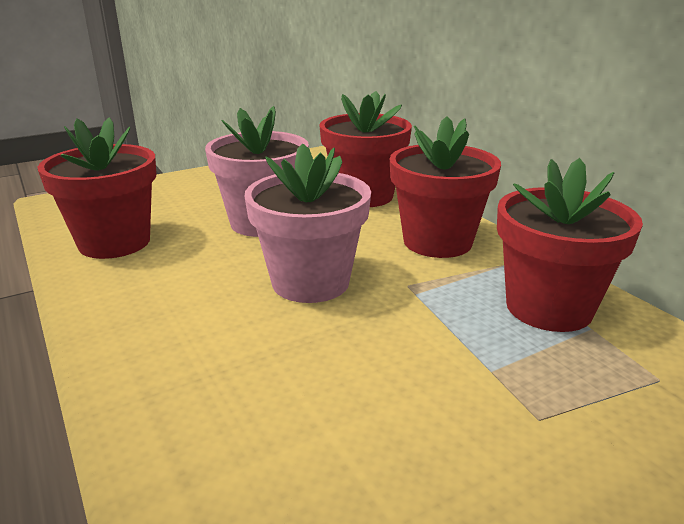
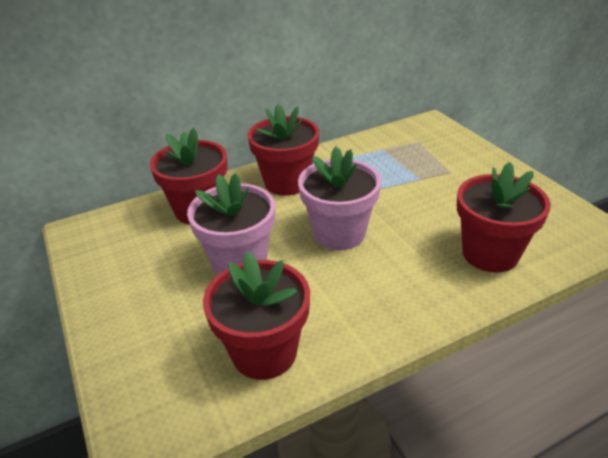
camera: 85 degrees left, 10 degrees up
red flower pot [497,158,643,332] -> red flower pot moved to [457,162,551,273]

